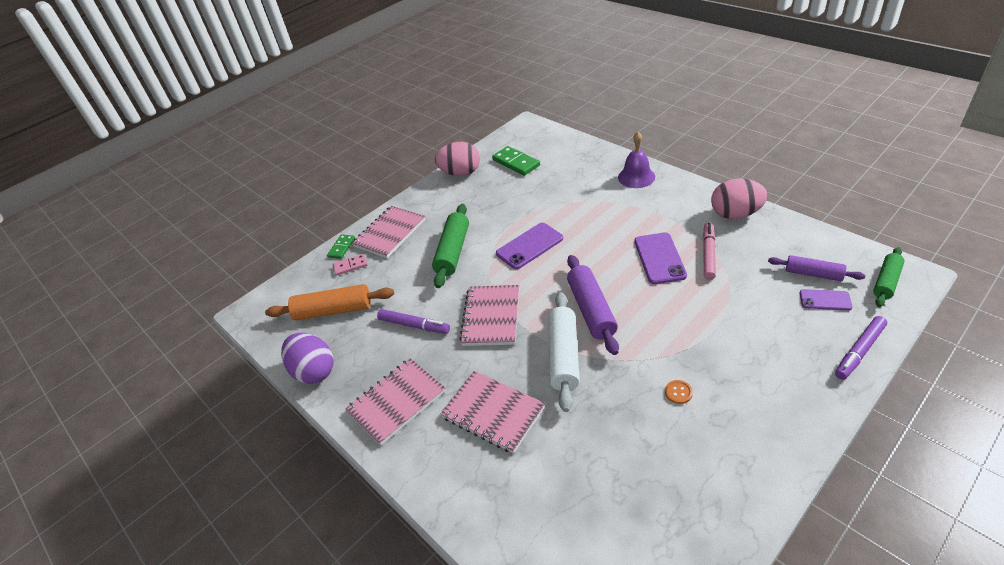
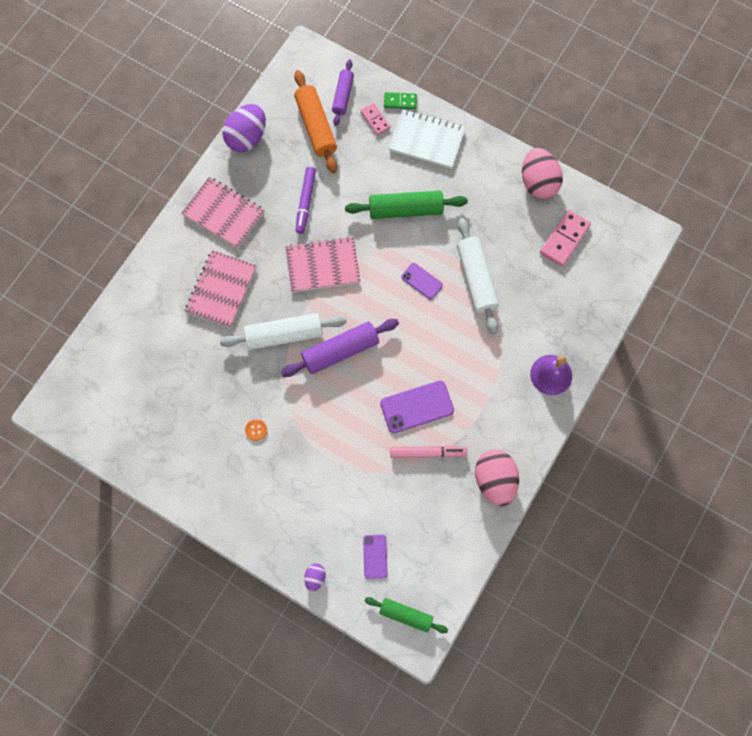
camera: 70 degrees right, 30 degrees up
pink notebook [352,206,425,258] -> white notebook [388,109,466,169]
green domino [492,146,540,176] -> pink domino [540,210,591,266]
purple phone [496,223,563,269] -> purple phone [401,263,443,299], size x0.60
purple rolling pin [768,255,865,281] -> purple rolling pin moved to [332,59,354,126]
purple marker [835,316,887,380] -> purple egg [304,563,326,592]
none -> white rolling pin [457,218,499,334]

